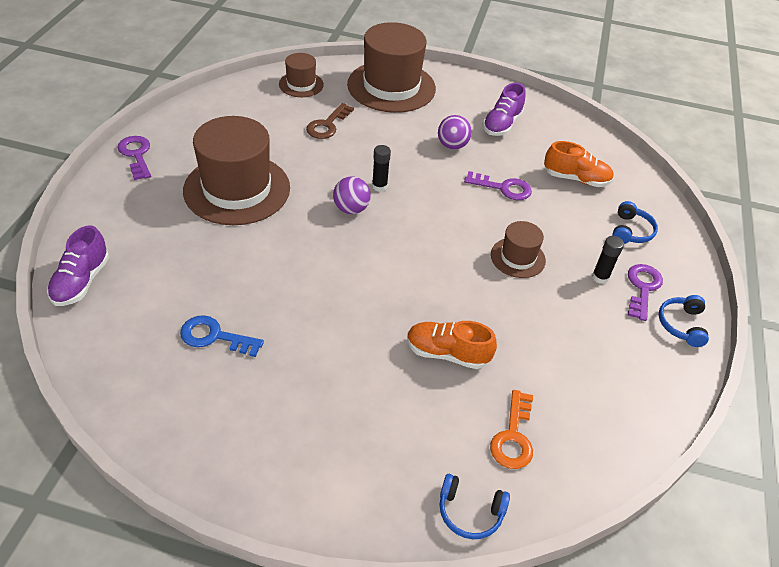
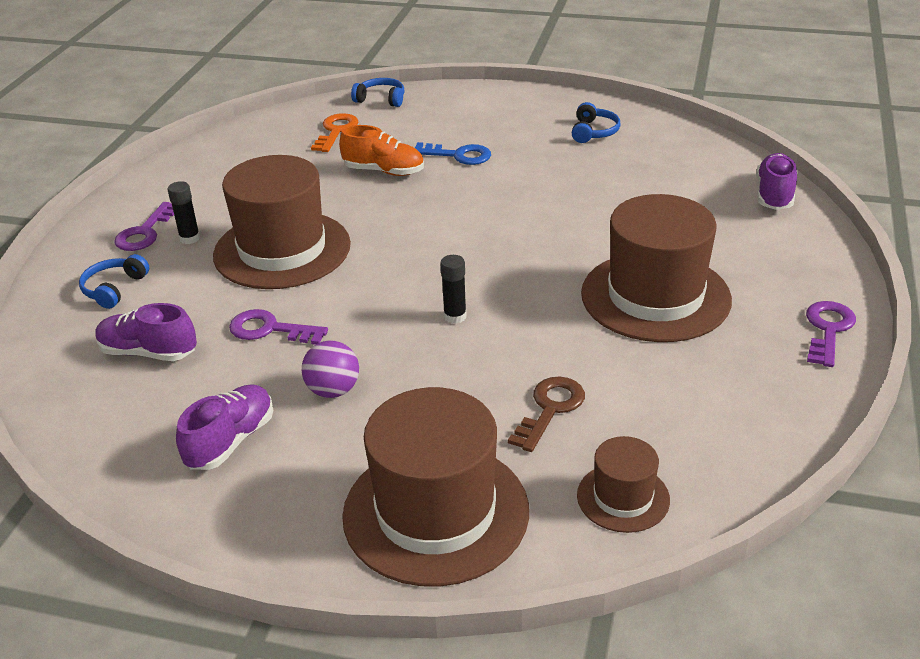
camera: 175 degrees left, 10 degrees down
purple key [117,136,151,180] -> purple key turned 135 degrees counterclockwise [806,301,856,367]
blue key [180,315,264,357] -> blue key moved to [415,142,491,165]
purple ball [333,176,371,214] -> none
brown hat [491,221,546,278] -> brown hat [213,155,351,289], size x2.01
orange shoe [544,141,614,187] -> purple shoe [95,303,197,361]
blue headphones [659,295,709,347] -> blue headphones moved to [572,102,621,143]

